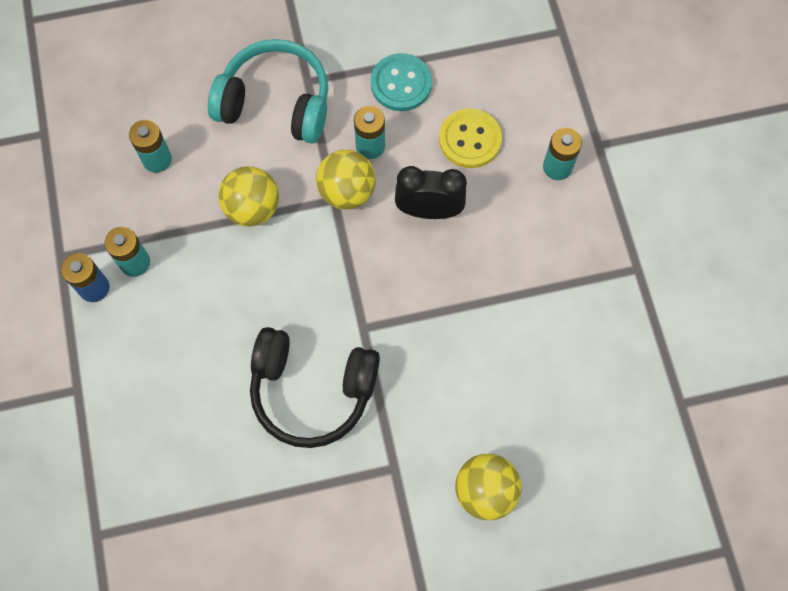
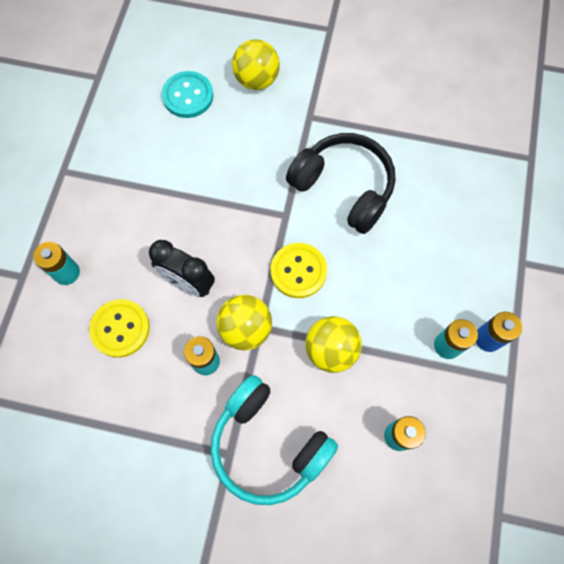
camera: 155 degrees left, 0 degrees up
turquoise button [371,53,432,111] -> turquoise button moved to [162,71,213,118]
none -> yellow button [271,243,327,298]

